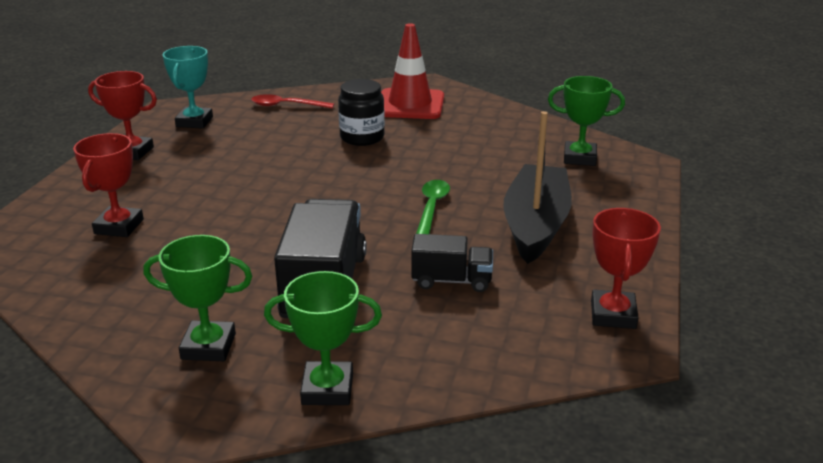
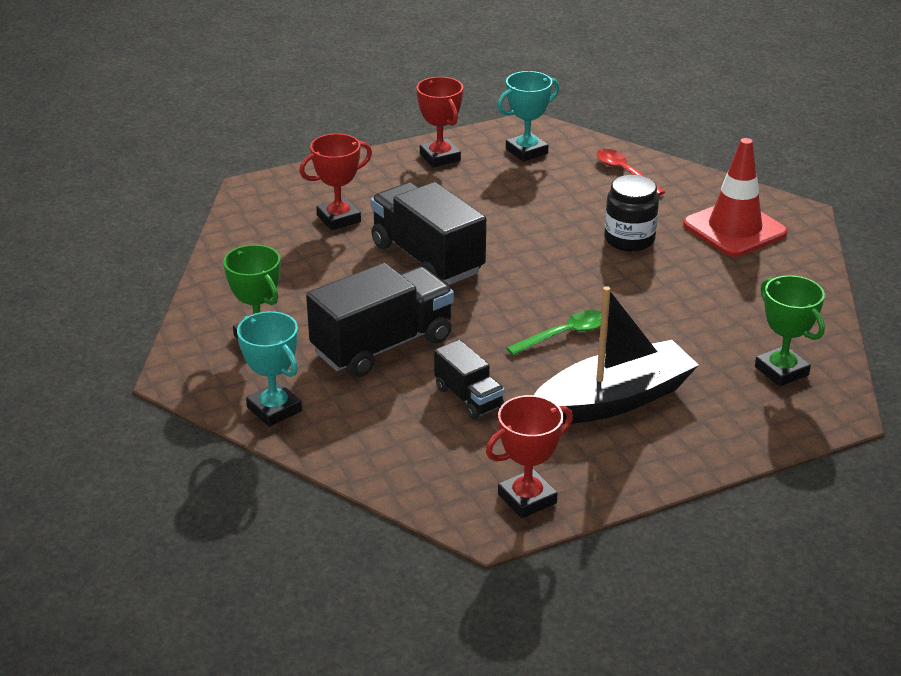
camera: 50 degrees right, 5 degrees up
green trophy [264,271,382,405] -> turquoise trophy [237,311,302,427]
none -> black truck [371,182,486,285]

